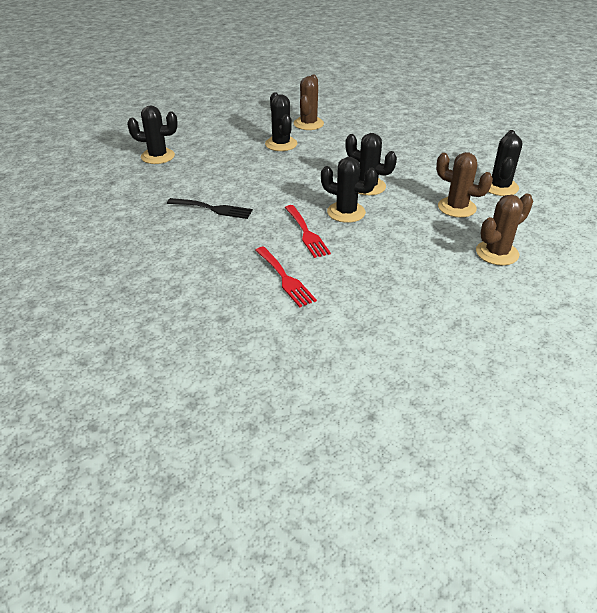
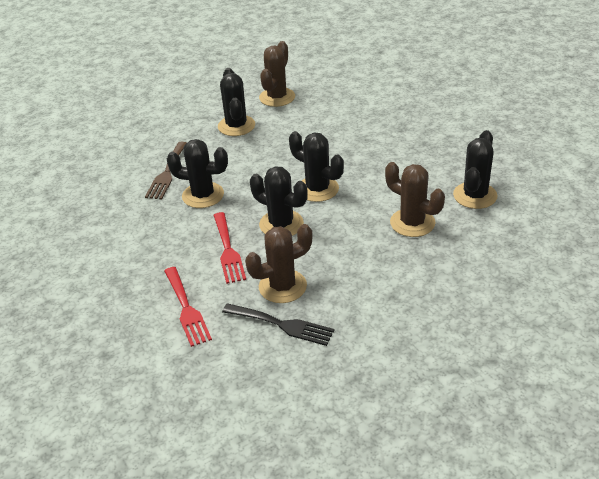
camera: 10 degrees right, 0 degrees up
black cactus [127,106,178,164] -> black cactus moved to [167,139,228,208]
black fork [167,198,253,219] -> black fork moved to [222,303,335,346]
brown cactus [476,194,533,265] -> brown cactus moved to [245,224,313,303]
none -> brown fork [145,142,187,199]

